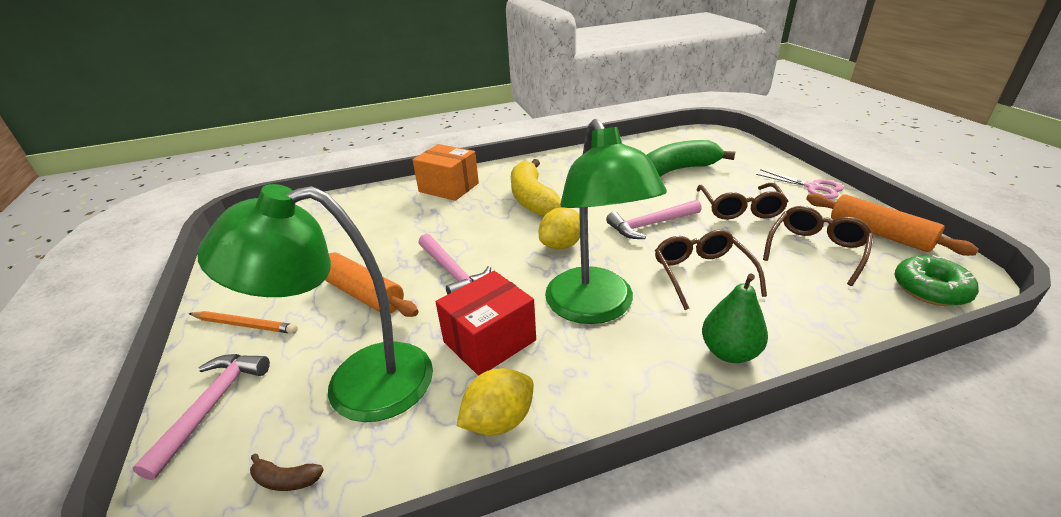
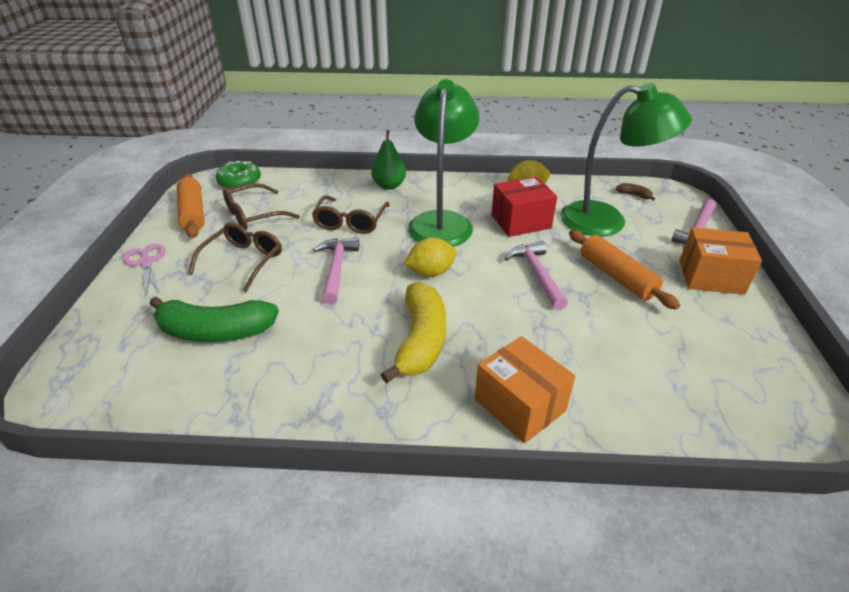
camera: 160 degrees left, 5 degrees up
orange pencil [189,311,298,334] -> orange box [680,227,762,295]
pink hammer [606,200,702,239] -> pink hammer turned 90 degrees counterclockwise [313,238,359,304]

